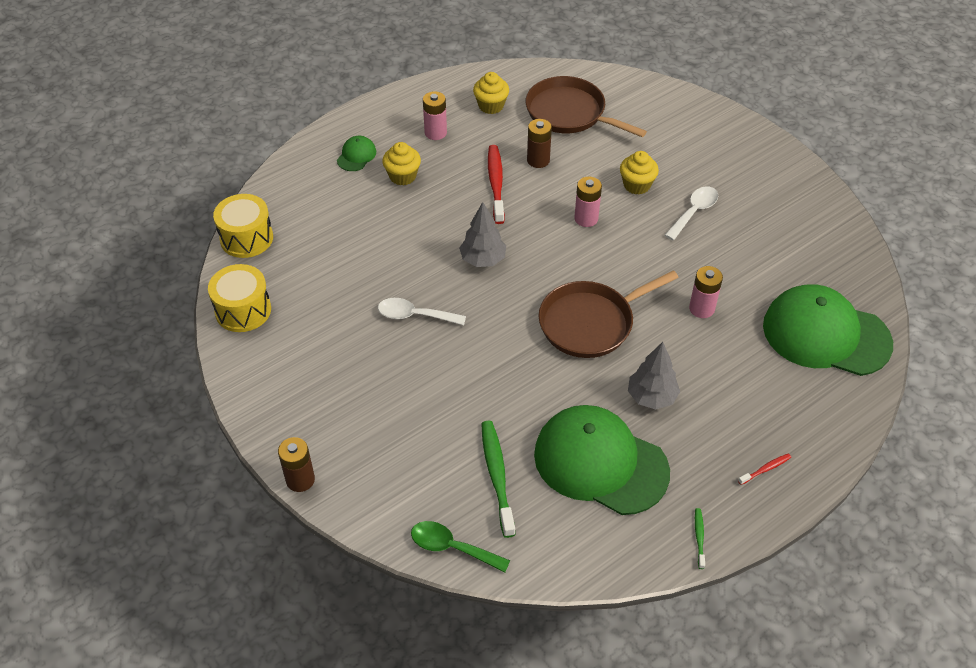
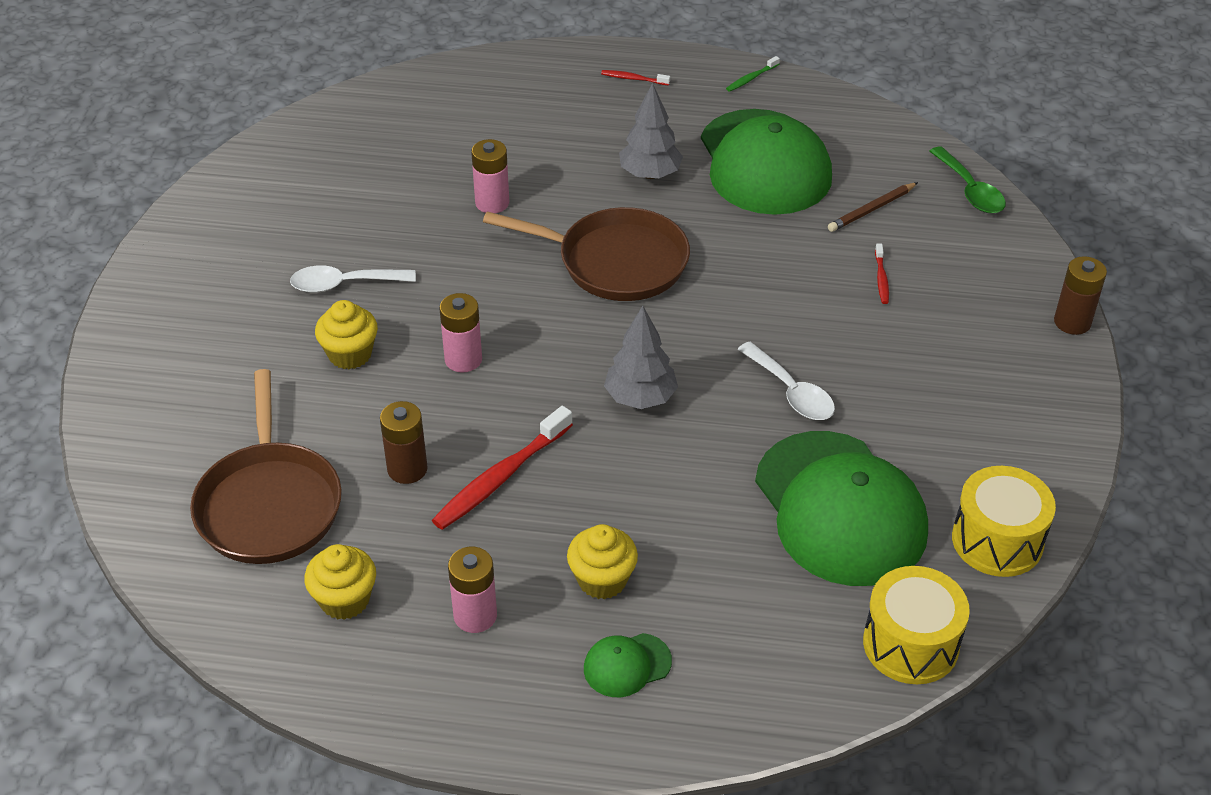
camera: 135 degrees left, 5 degrees down
green toothbrush [481,421,516,538] -> brown pencil [828,182,918,232]
green cap [763,284,893,376] -> green cap moved to [755,431,928,586]
none -> red toothbrush [875,243,889,304]

